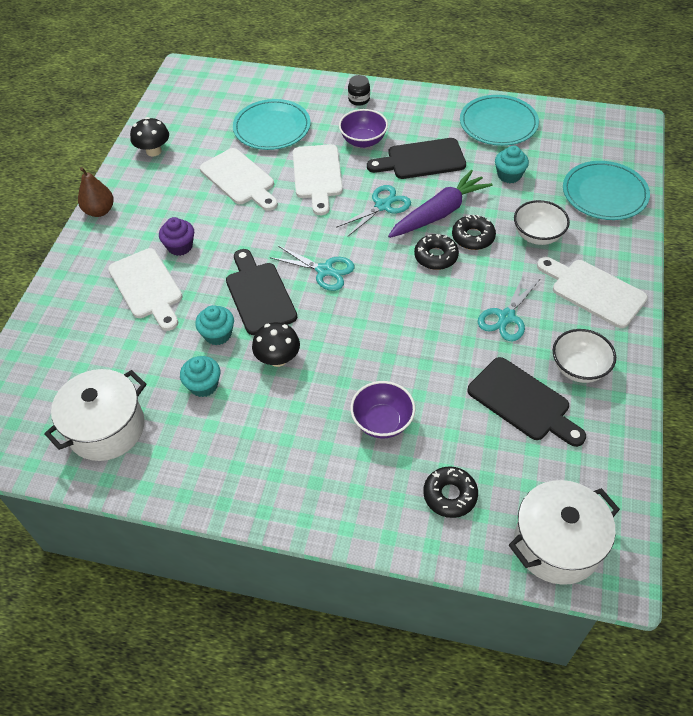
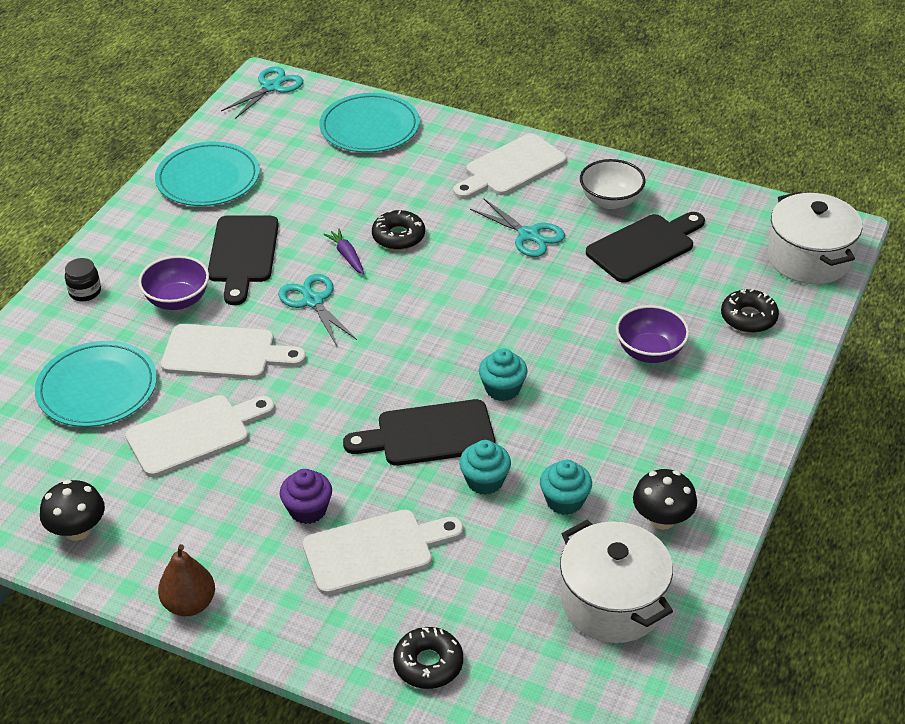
camera: 80 degrees left, 10 degrees down
black mushroom [252,322,300,367] -> black mushroom moved to [633,469,697,530]
turquoise scissors [269,246,354,291] -> turquoise scissors moved to [221,67,303,119]
purple carrot [388,170,492,238] -> purple carrot [323,228,364,275], size x0.46
black donut [414,234,459,270] -> black donut moved to [393,627,463,689]
turquoise cupcake [495,145,529,183] -> turquoise cupcake moved to [479,348,528,401]
white bowl [514,200,570,245] -> none

